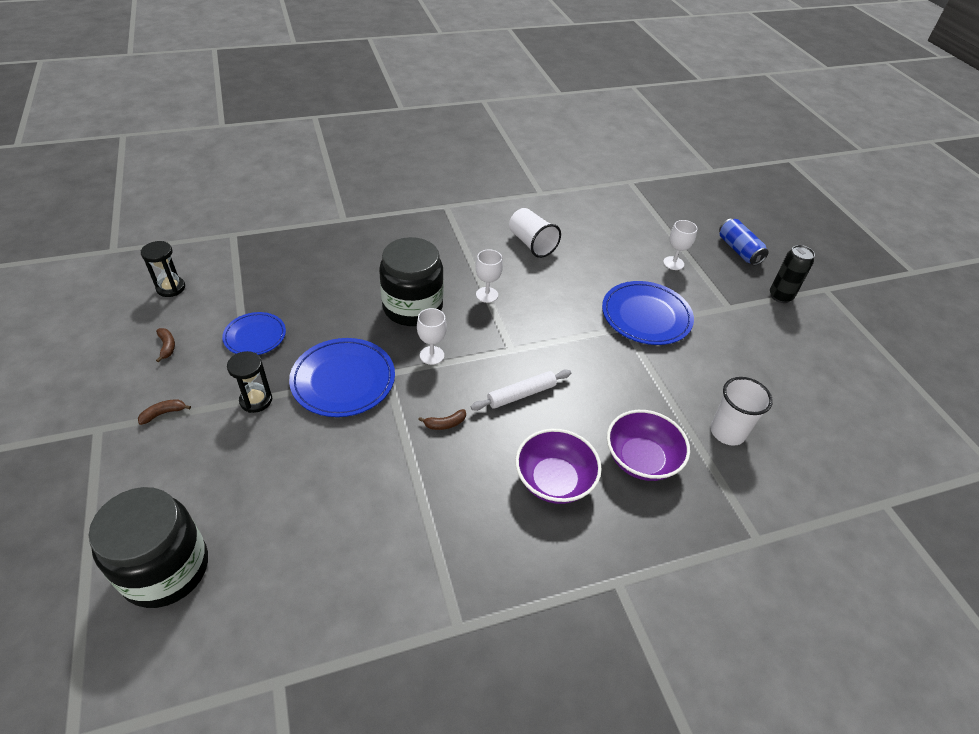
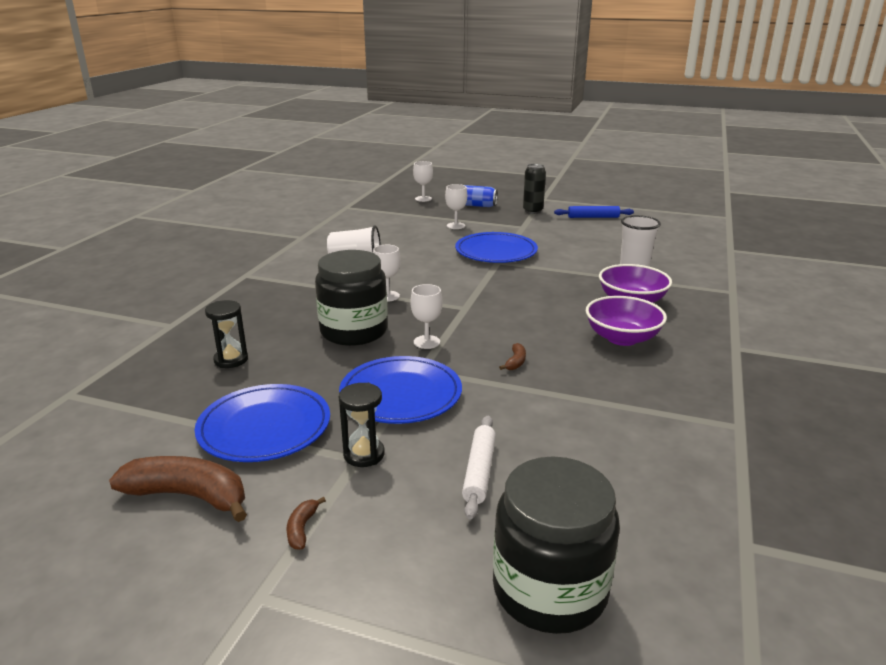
camera: 50 degrees left, 20 degrees down
black hourglass [140,241,185,297] -> black hourglass moved to [205,300,248,368]
brown banana [156,328,175,362] -> brown banana [109,456,247,522], size x2.28
blue plate [222,312,286,355] -> blue plate [195,384,330,462], size x1.62
white rolling pin [471,369,571,411] -> white rolling pin moved to [462,416,496,520]
none -> white goblet [413,161,433,202]
none -> blue rolling pin [554,206,634,218]

